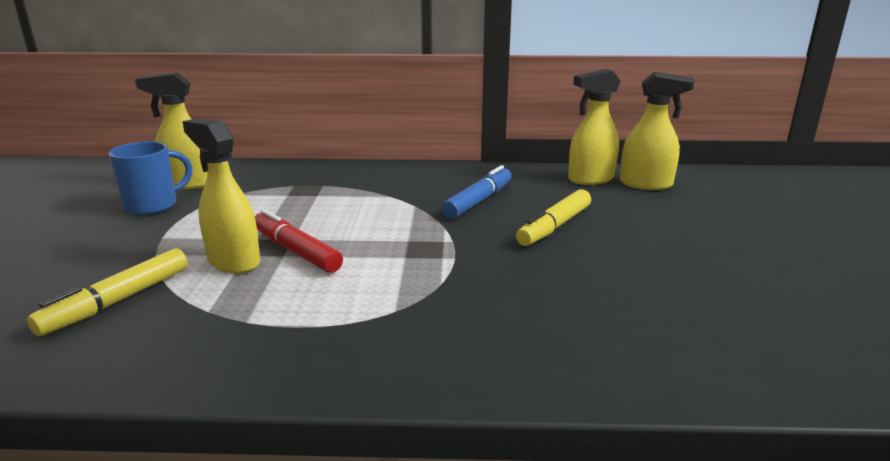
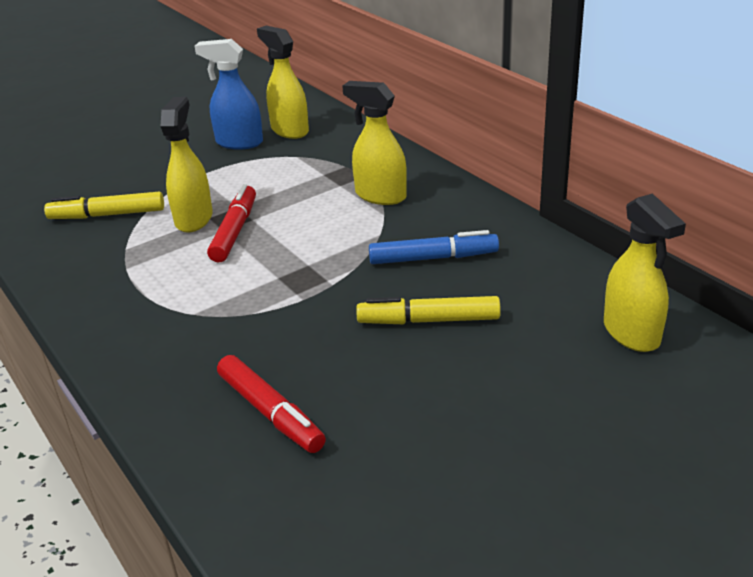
camera: 55 degrees right, 10 degrees up
blue mug [109,141,192,215] -> blue spray bottle [195,39,263,150]
yellow spray bottle [568,69,621,185] -> yellow spray bottle moved to [342,81,407,205]
none -> red marker [217,355,326,453]

